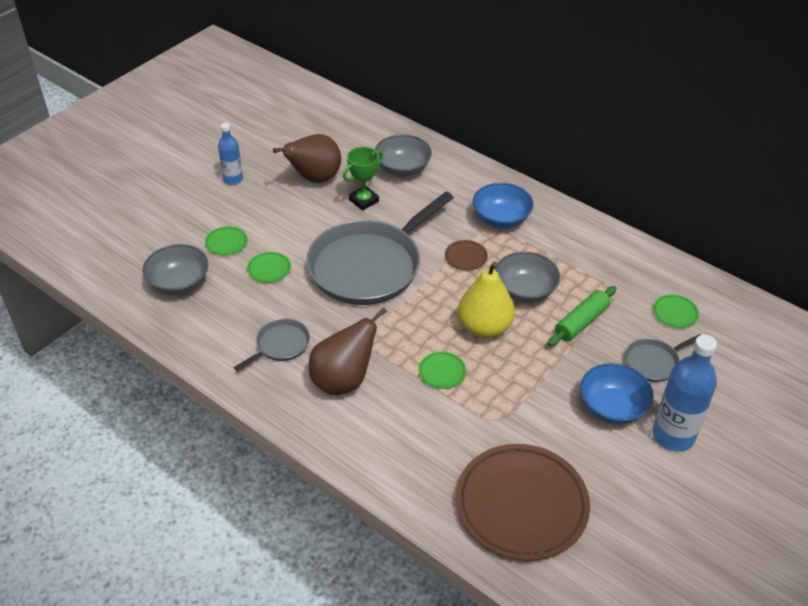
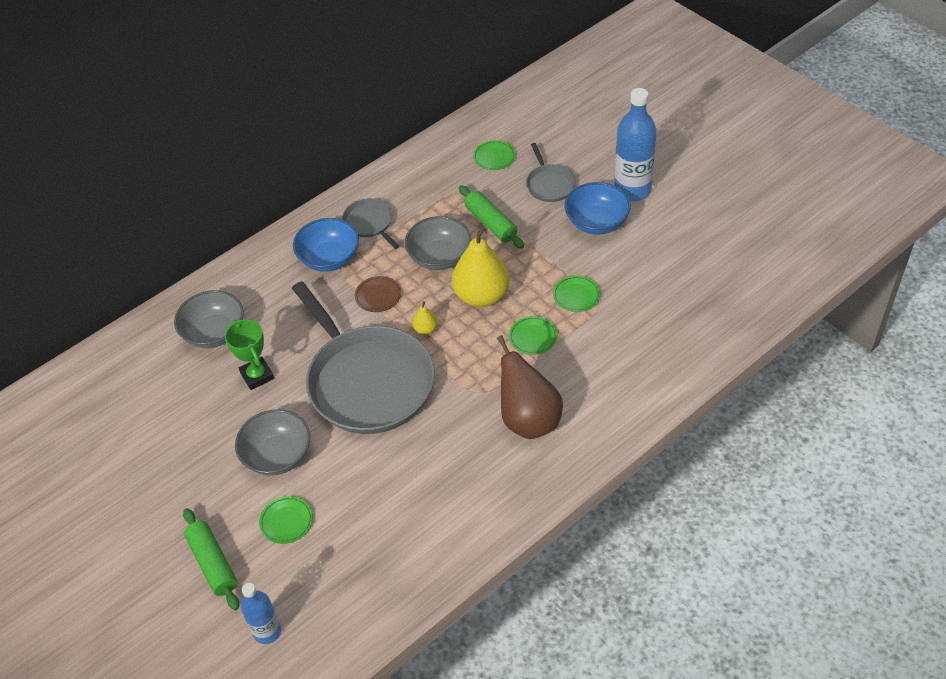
camera: 75 degrees left, 5 degrees up
grey bowl [142,244,209,295] -> grey bowl moved to [235,409,310,476]
blue bottle [218,123,243,185] -> blue bottle moved to [241,583,281,644]
grey pan [234,319,310,371] -> grey pan moved to [342,198,400,249]
green plate [247,252,291,283] -> green plate moved to [553,275,601,312]
brown pear [273,134,341,183] -> none
brown plate [456,444,590,561] -> none
none -> green rolling pin [183,508,239,610]
none -> yellow pear [412,301,438,335]

